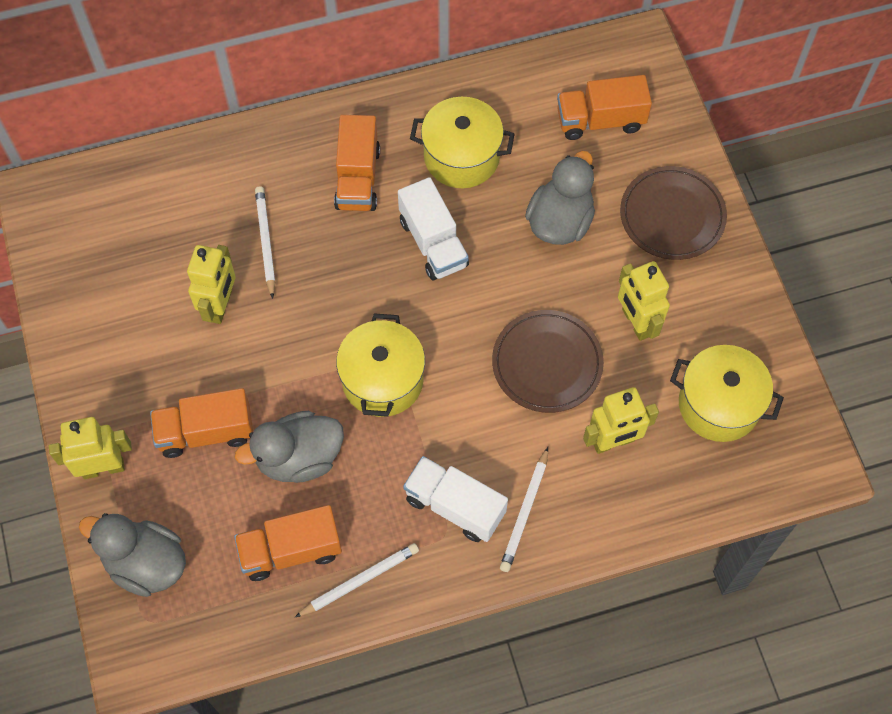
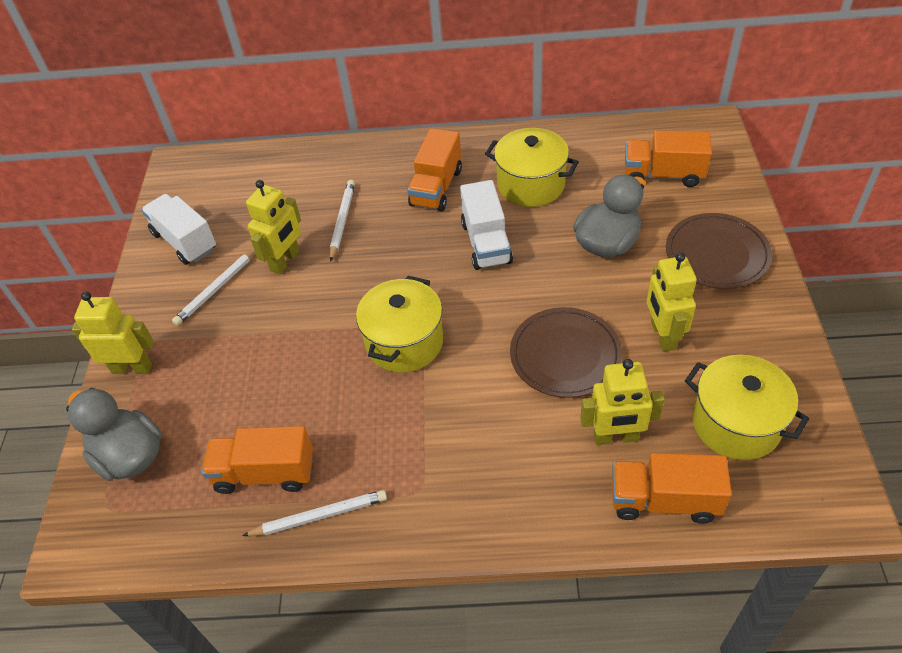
camera: 20 degrees right, 15 degrees down
orange truck [150,388,253,458] -> orange truck moved to [612,453,732,523]
grey duck [235,411,344,483] -> none
white truck [403,456,508,542] -> white truck moved to [141,194,216,265]
white pencil [500,447,548,572] -> white pencil moved to [172,249,255,326]

